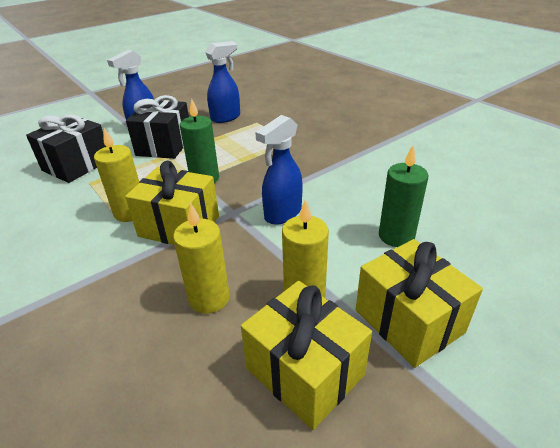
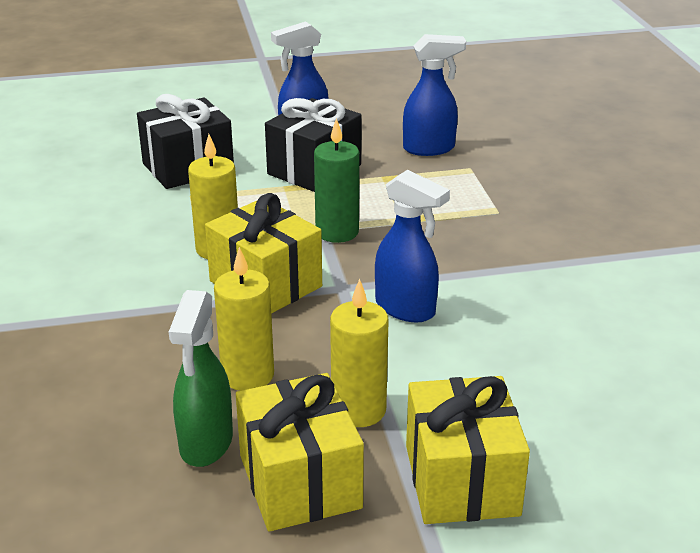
camera: 25 degrees right, 5 degrees down
blue spray bottle [255,115,303,225] -> blue spray bottle turned 120 degrees counterclockwise [375,170,450,322]
green candle [379,146,428,247] -> none
none -> green spray bottle [169,290,233,467]

